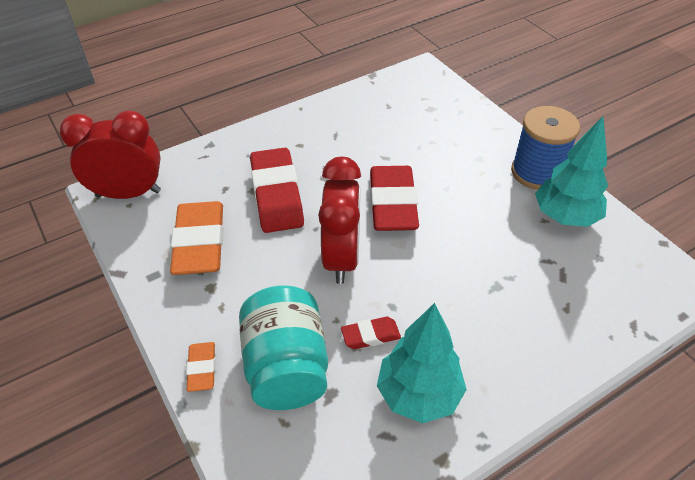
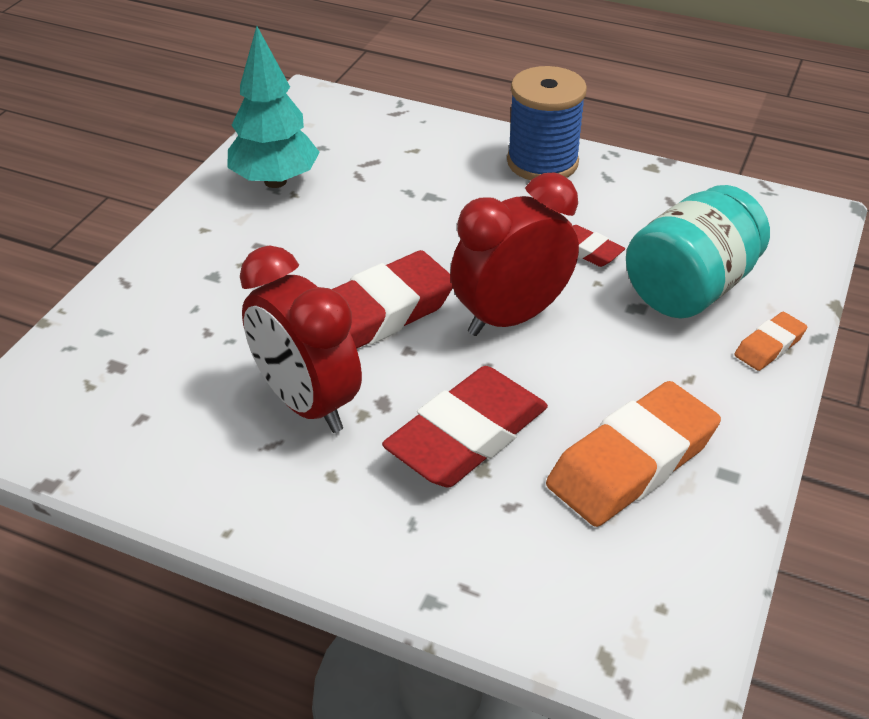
camera: 125 degrees left, 5 degrees down
red clock [60,110,161,199] -> red clock moved to [240,245,362,433]
turquoise tree [377,303,467,423] -> none
blue spool [511,106,580,190] -> blue spool moved to [507,66,587,180]

